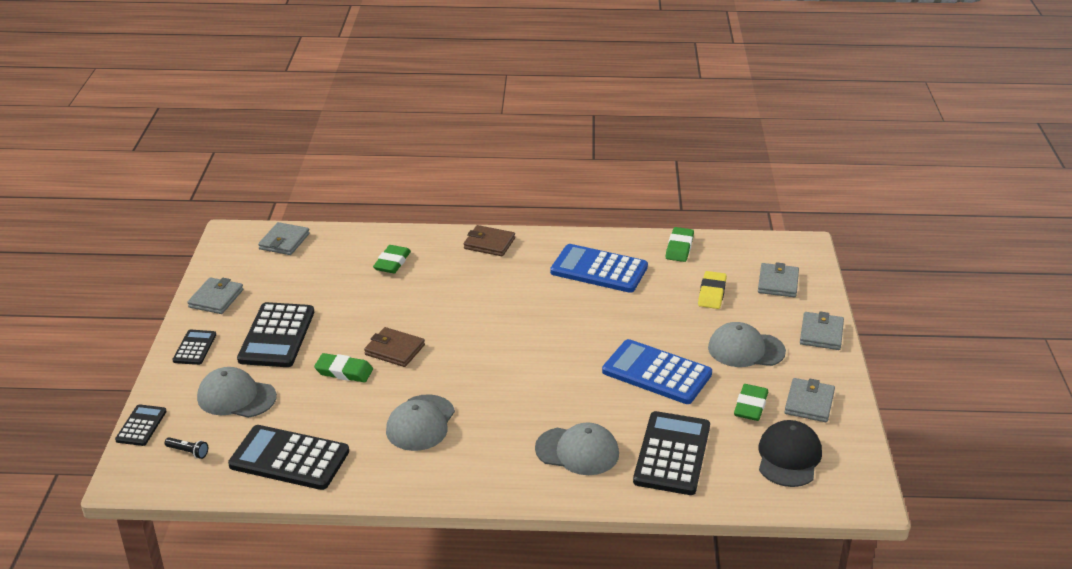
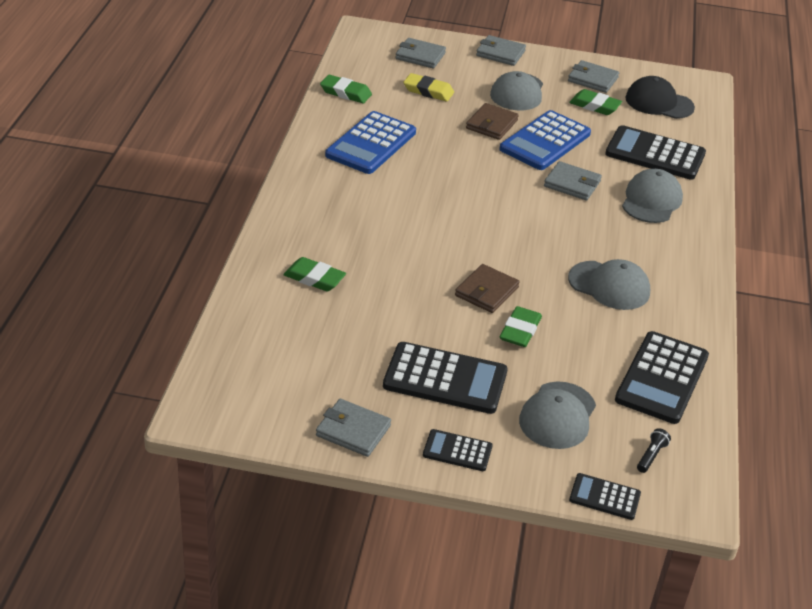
camera: 85 degrees left, 5 degrees up
grey wallet [258,222,310,255] -> grey wallet moved to [544,161,602,200]
brown wallet [464,225,515,256] -> brown wallet moved to [466,103,519,140]

